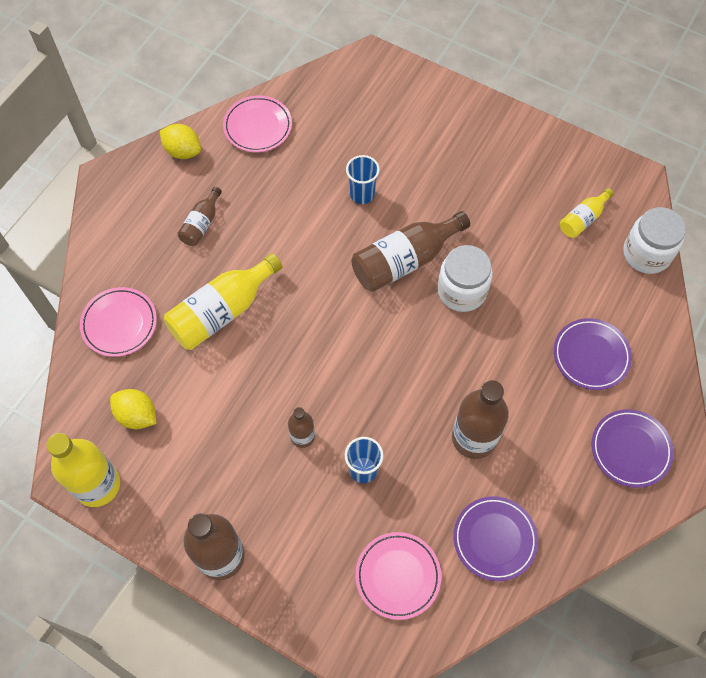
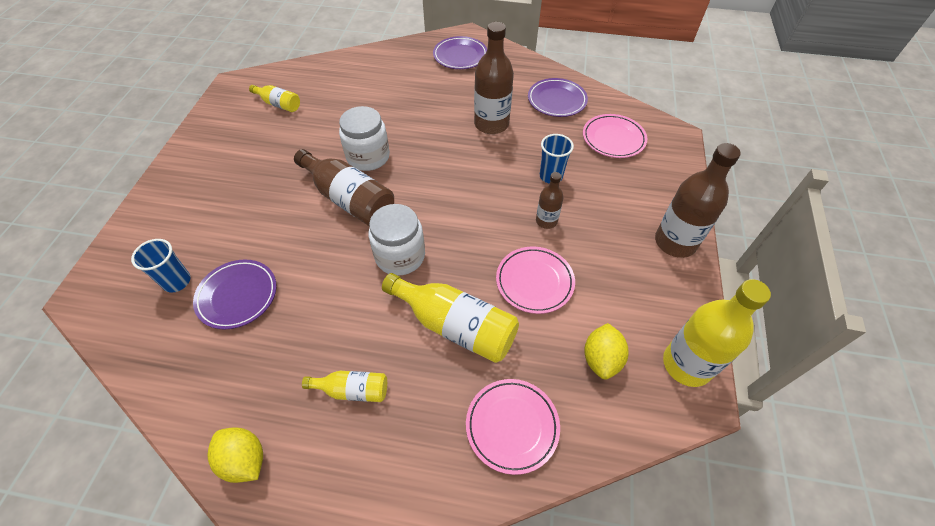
camera: 110 degrees left, 10 degrees down
yellow lemon [160,124,201,159] -> yellow lemon turned 60 degrees counterclockwise [207,427,263,483]
brown bottle [177,187,222,246] -> yellow bottle [302,371,387,402]
pink plate [223,95,292,152] -> pink plate moved to [496,246,575,314]
blue cup [346,155,380,204] -> blue cup moved to [131,239,191,293]
purple plate [554,318,632,390] -> purple plate moved to [193,260,277,329]
white jar [623,207,686,274] -> white jar moved to [369,204,425,276]

